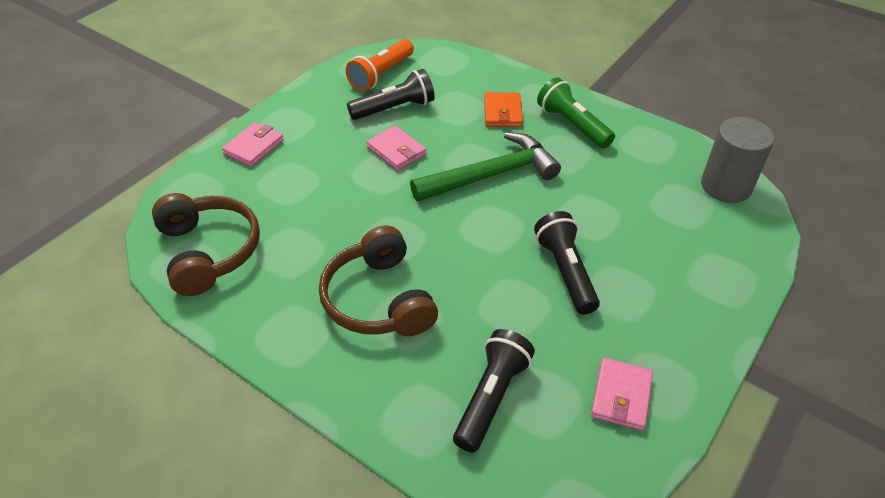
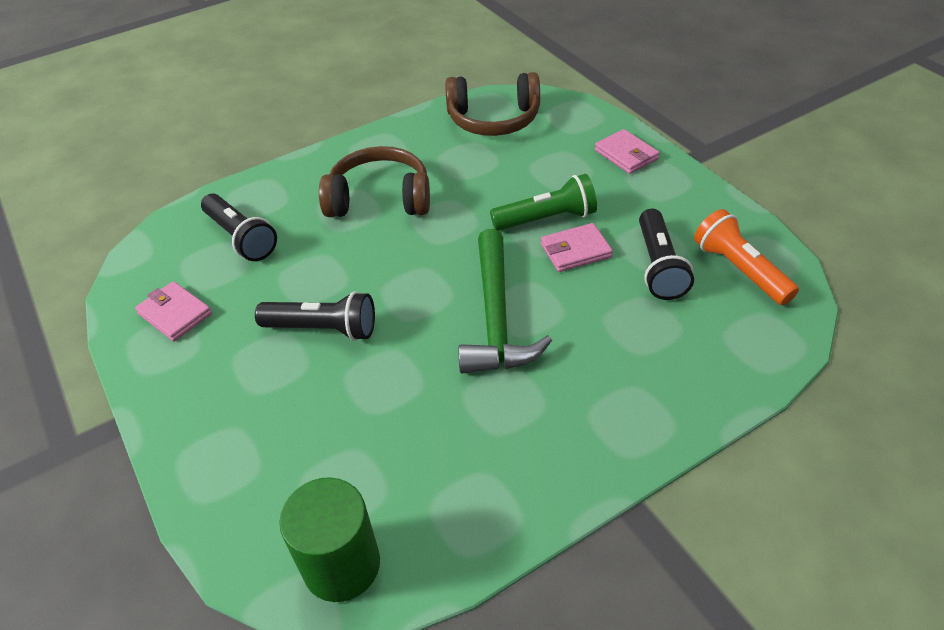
camera: 115 degrees right, 0 degrees up
orange wallet [484,92,523,127] -> none
green flashlight [537,77,615,148] -> green flashlight moved to [490,174,597,231]
grey cylinder [701,117,775,203] -> green cylinder [279,477,380,602]

